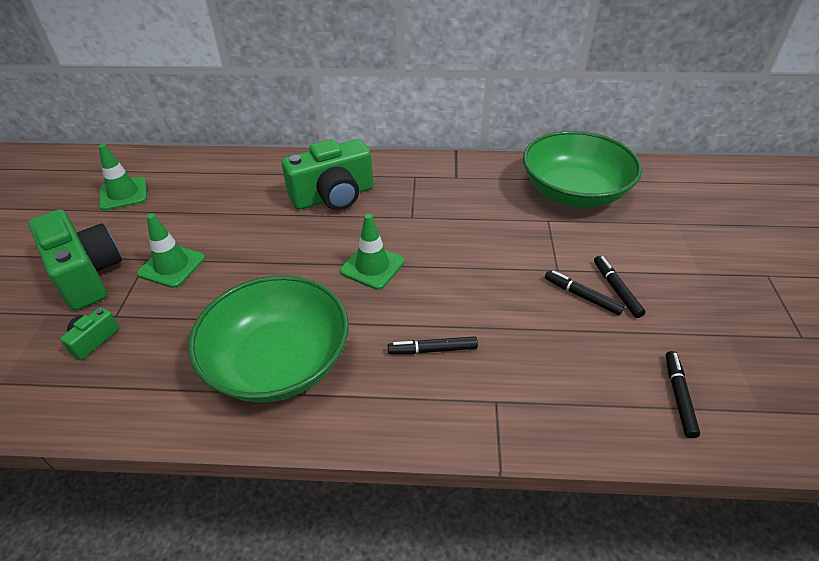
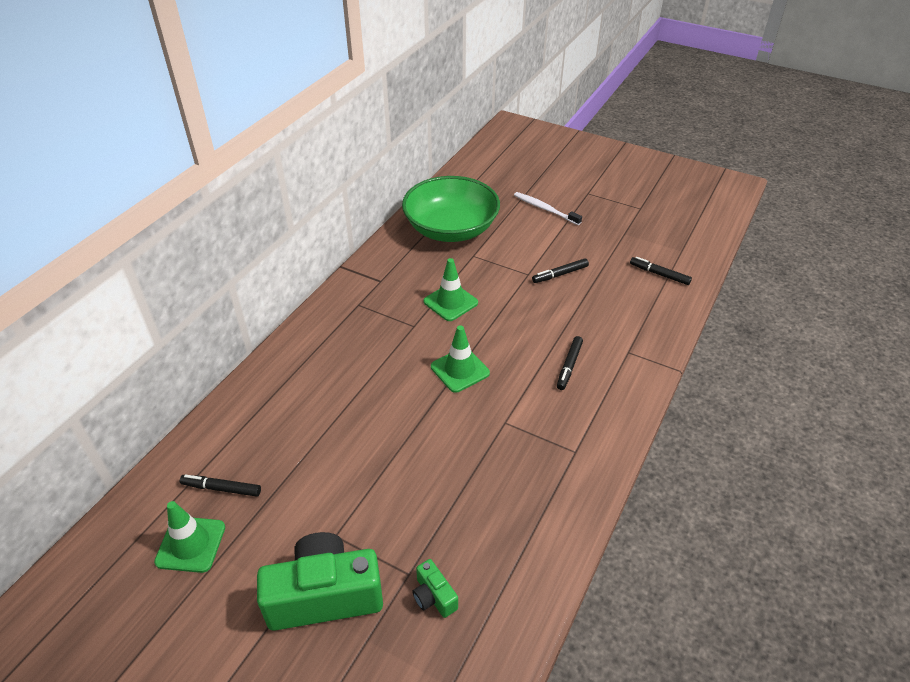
camera: 65 degrees left, 0 degrees up
green traffic cone [137,213,205,288] -> green traffic cone moved to [424,258,478,321]
green bowl [188,275,349,403] -> none
green camera [282,139,373,210] -> none
black marker [594,256,645,318] -> black marker moved to [180,474,261,497]
none -> white toothbrush [514,192,582,225]

